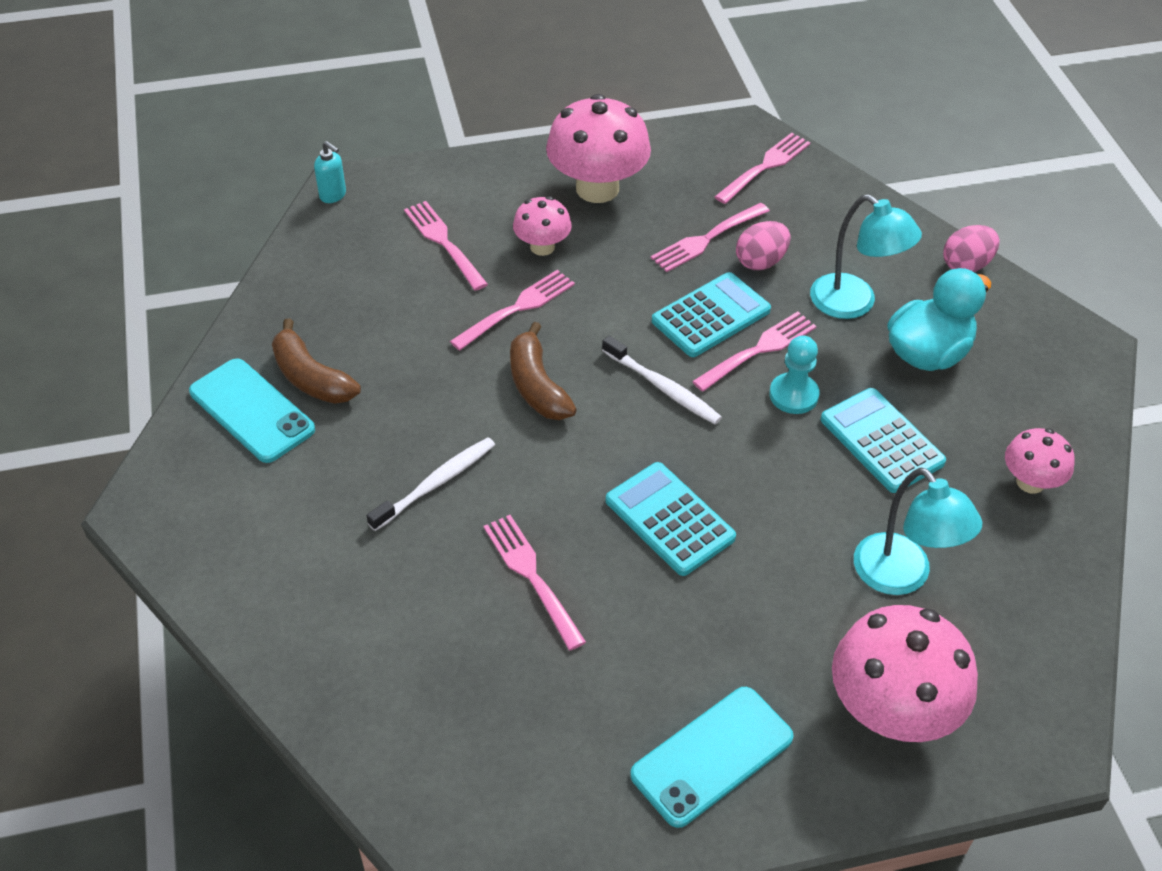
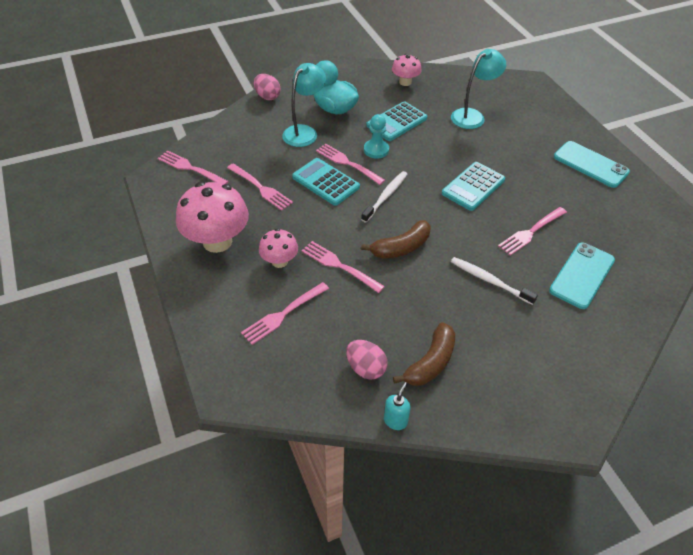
camera: 100 degrees left, 0 degrees up
turquoise phone [189,359,315,463] -> turquoise phone moved to [549,243,615,309]
turquoise soap dispenser [314,141,346,203] -> turquoise soap dispenser moved to [384,382,411,430]
pink egg [736,221,791,270] -> pink egg moved to [346,340,388,380]
pink mushroom [832,605,978,742] -> none

